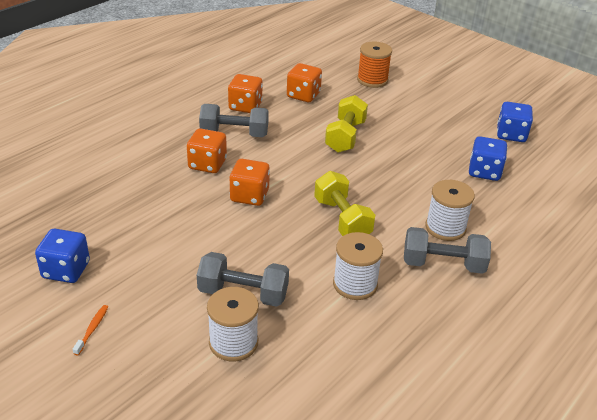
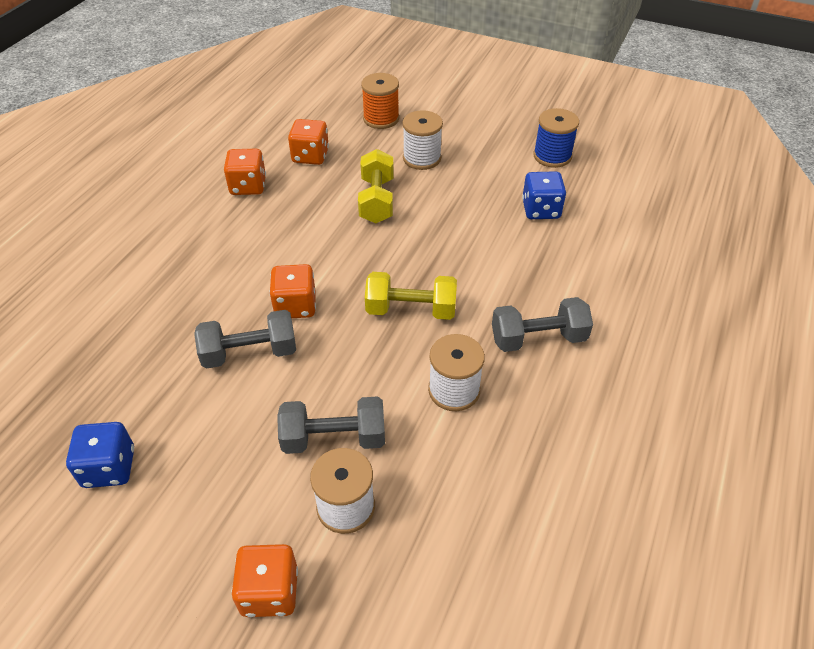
camera: 15 degrees left, 10 degrees up
orange toothbrush [73,305,108,356] -> none
orange dice [187,128,227,173] -> orange dice moved to [232,544,298,617]
grey dumbbell [199,104,269,137] -> grey dumbbell moved to [194,310,296,369]
yellow dumbbell [314,171,375,236] -> yellow dumbbell turned 45 degrees counterclockwise [365,272,457,320]
white spool [425,180,475,241] -> white spool moved to [403,110,443,170]
blue dice [497,102,533,142] -> blue spool [533,108,579,168]

